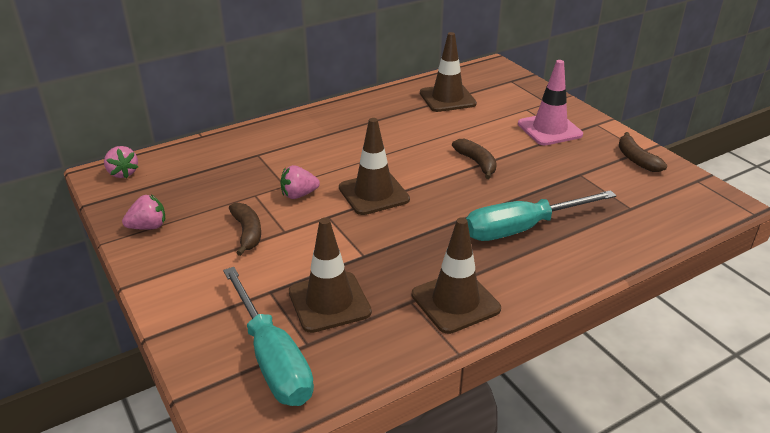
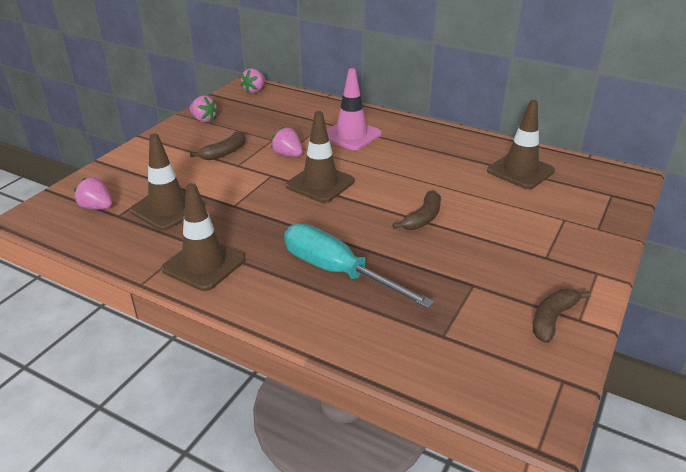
camera: 60 degrees right, 0 degrees up
turquoise screwdriver [223,267,314,406] -> pink strawberry [74,177,112,209]
pink traffic cone [518,60,583,146] -> pink traffic cone moved to [327,68,382,150]

